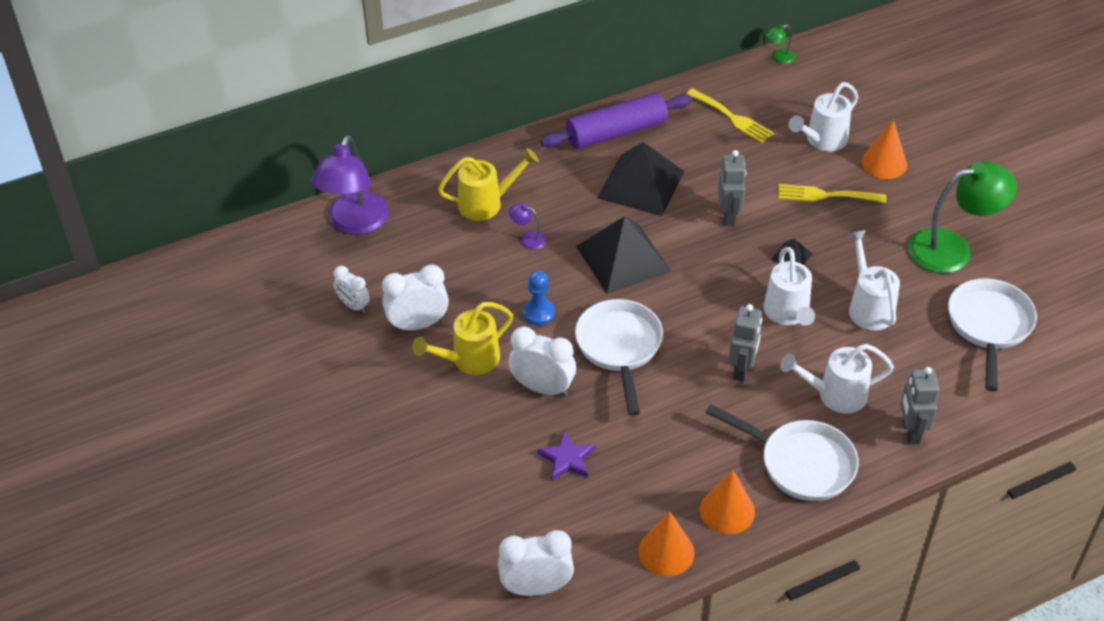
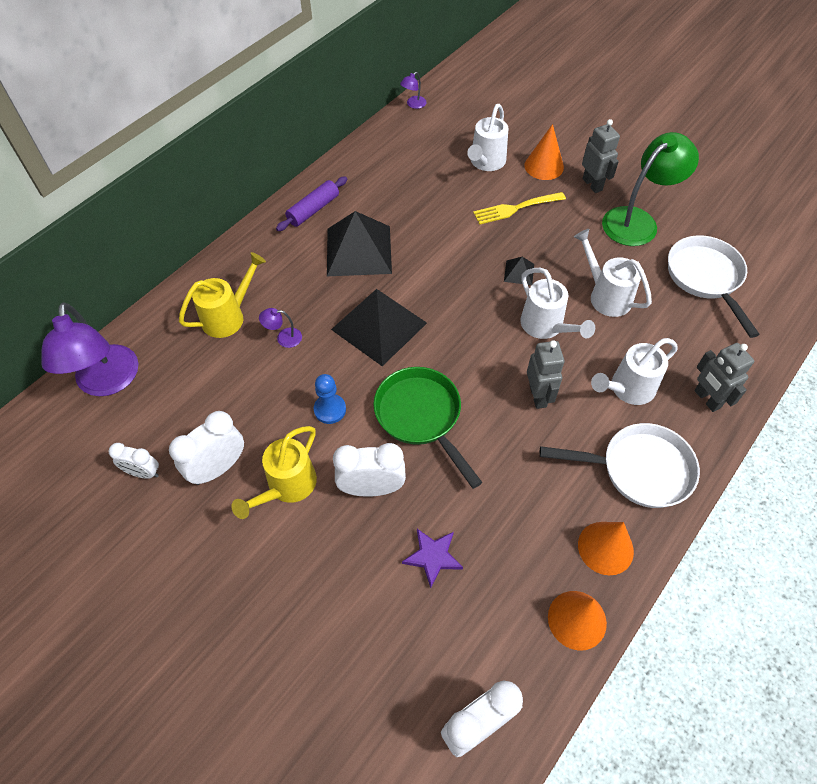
camera: 25 degrees left, 10 degrees up
purple rolling pin [540,93,692,149] -> purple rolling pin [276,176,347,231], size x0.63
white pan [575,299,663,416] -> green pan [373,367,482,489]
yellow fork [686,88,774,143] -> none
grey robot [718,150,746,226] -> grey robot moved to [582,119,620,193]
green lamp [766,25,795,64] -> purple lamp [400,72,426,109]

